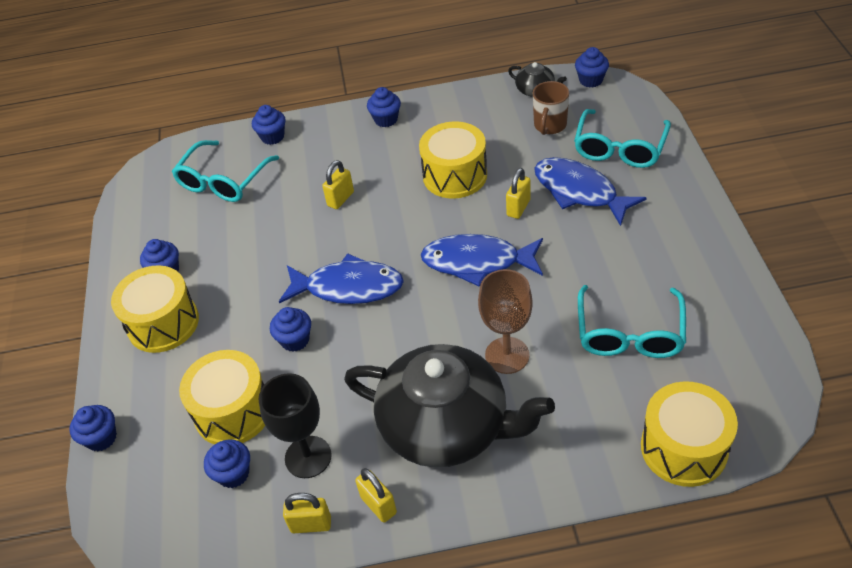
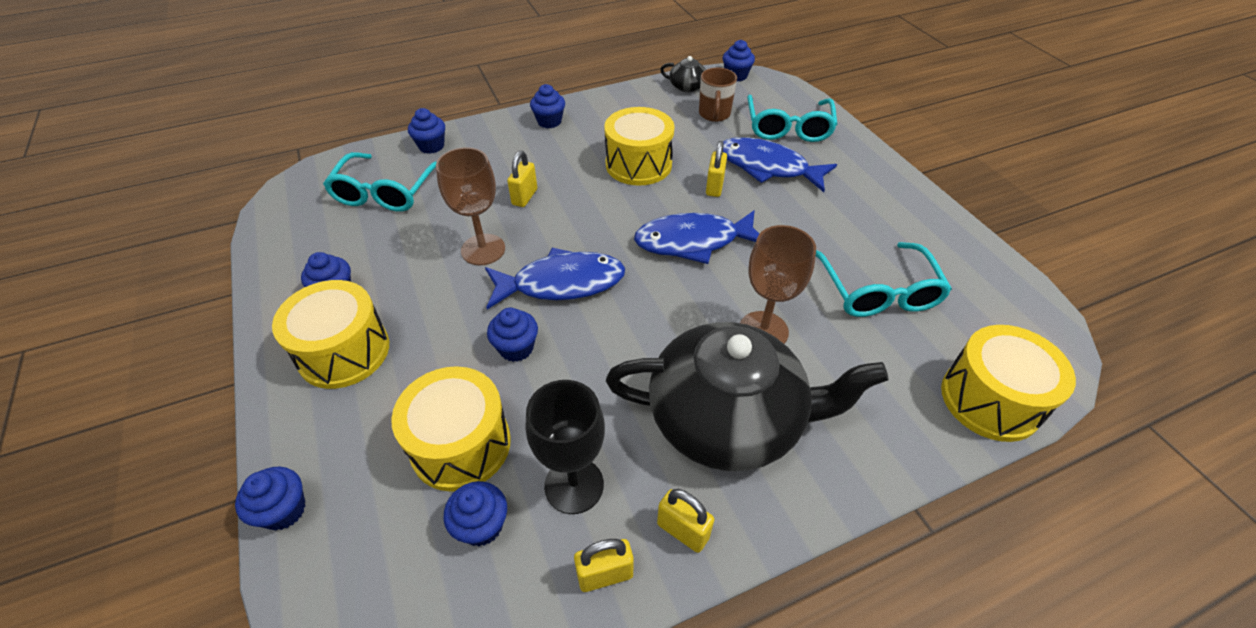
camera: 20 degrees left, 0 degrees up
none -> brown goblet [436,147,505,265]

